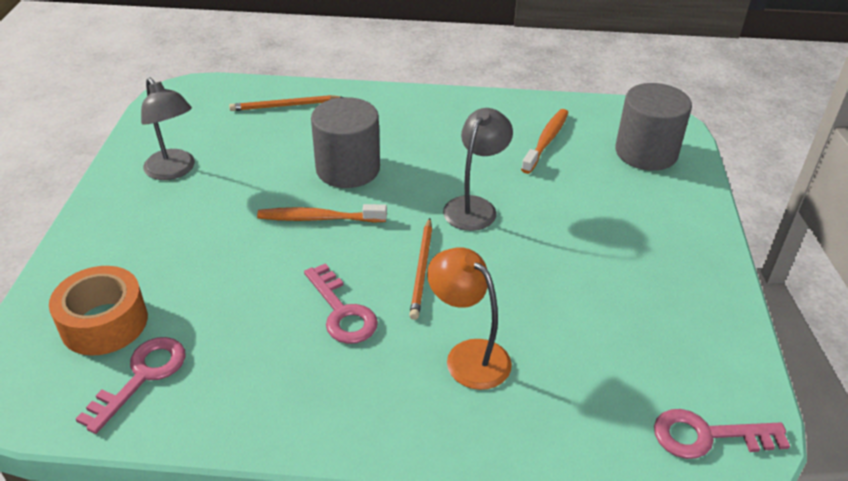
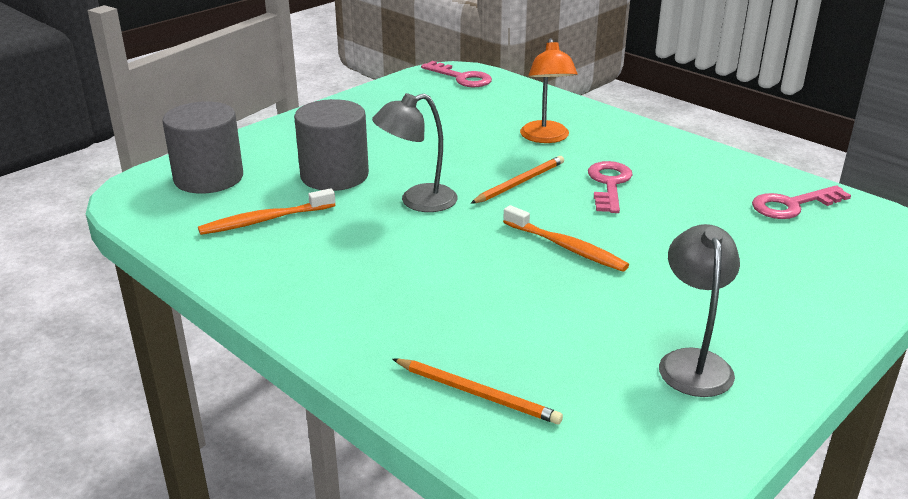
camera: 140 degrees left, 10 degrees down
orange tape [49,266,148,356] -> none
grey cylinder [311,97,380,188] -> grey cylinder moved to [294,99,369,191]

